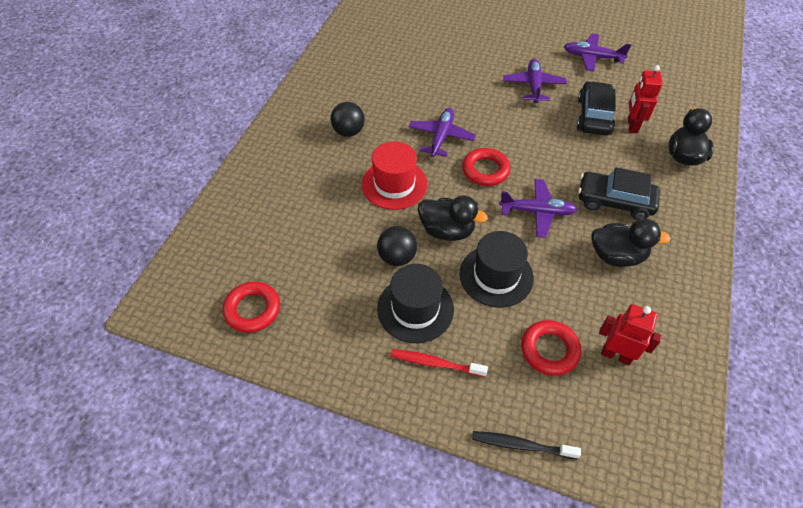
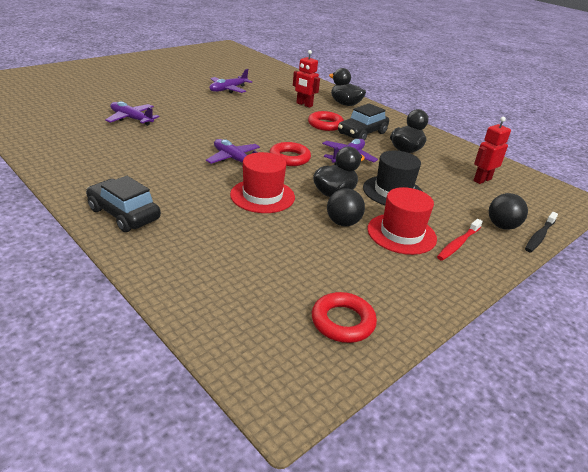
camera: 65 degrees left, 20 degrees down
black ball [331,102,365,137] -> black ball moved to [489,193,528,230]
black hat [377,264,454,343] -> red hat [367,187,437,255]
purple plane [503,58,567,103] -> purple plane moved to [105,101,160,126]
red ring [521,320,581,376] -> red ring moved to [308,111,344,131]
black car [577,81,616,136] -> black car moved to [86,176,161,232]

